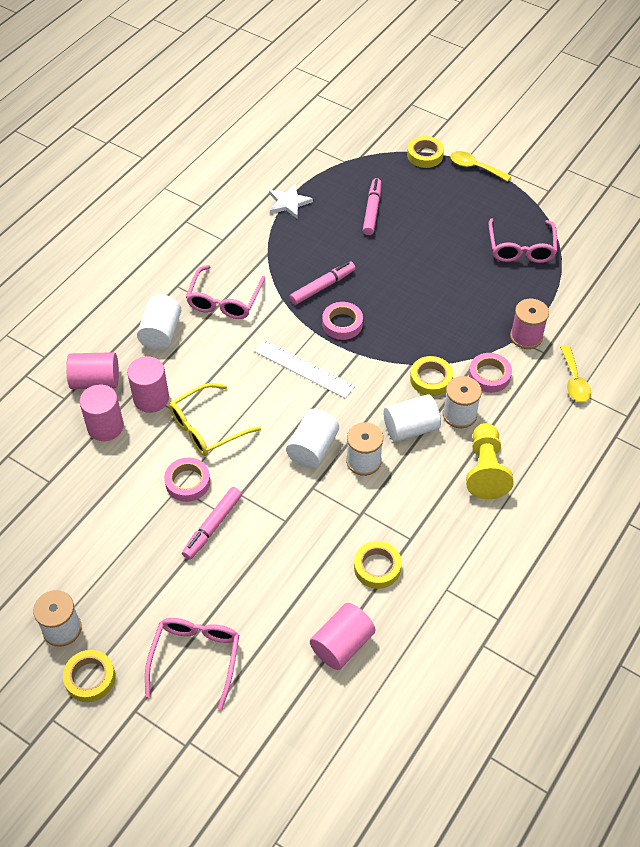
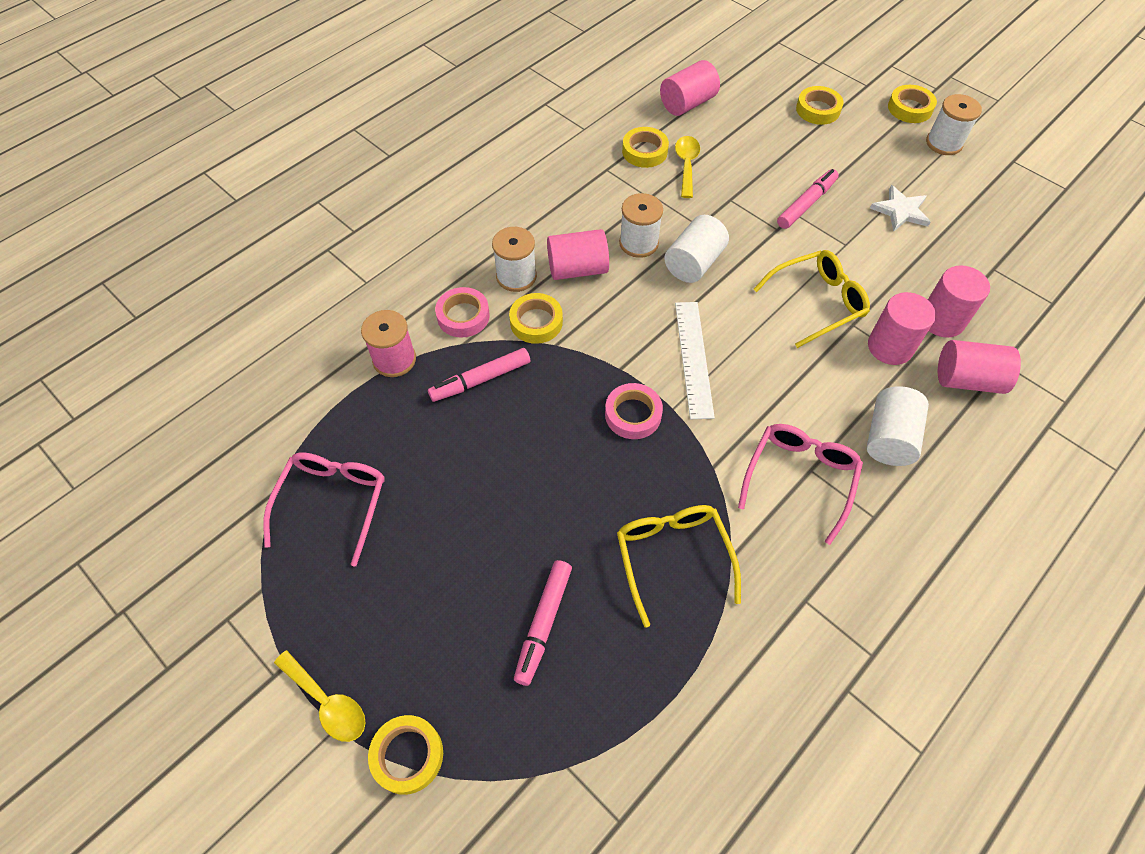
camera: 170 degrees left, 5 degrees up
pink glasses [145,618,239,710] -> yellow tape [796,86,844,125]
pink tape [164,457,210,502] -> none
white ruler [254,340,355,398] -> white ruler turned 45 degrees clockwise [675,302,715,419]
white star [269,183,313,218] -> white star moved to [870,185,930,232]
pink marker [289,261,355,305] -> pink marker moved to [428,348,530,402]
white cylinder [384,394,441,442] -> pink cylinder [547,229,609,280]
yellow pawn [466,423,514,499] -> none
yellow spoon [560,345,591,402] -> yellow spoon moved to [675,136,700,198]
none -> yellow glasses [617,505,741,628]

